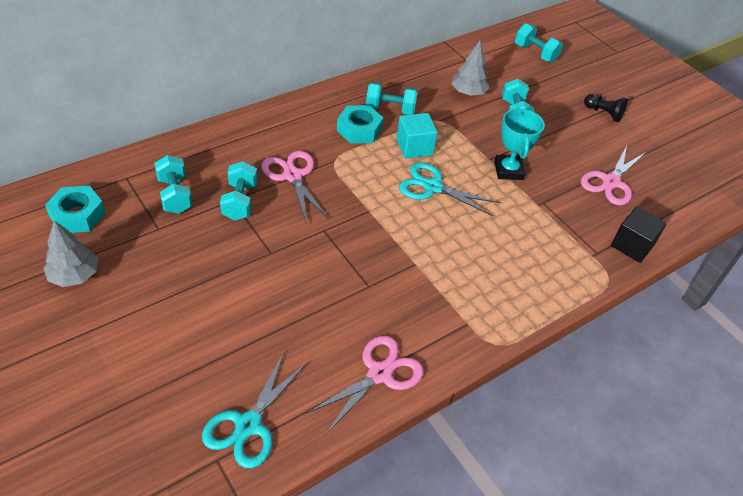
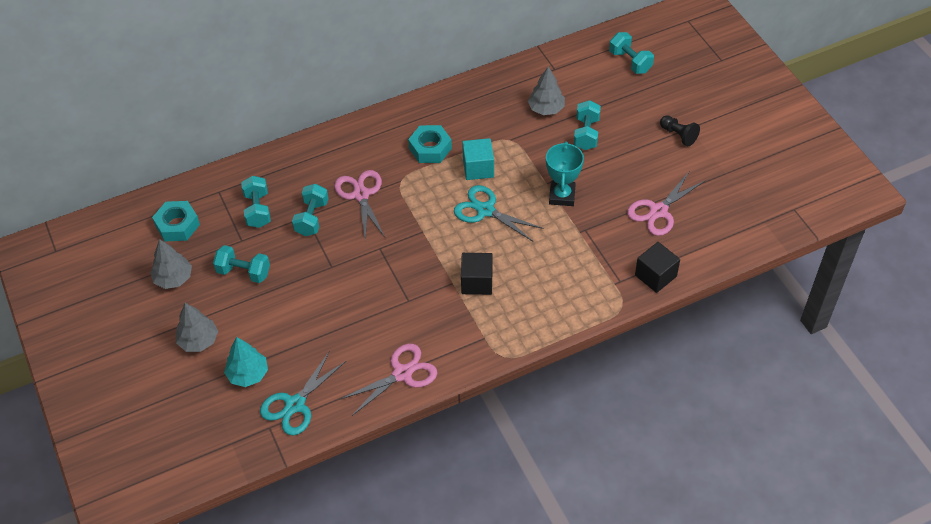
camera: 15 degrees right, 5 degrees up
turquoise dumbbell [366,82,418,115] -> turquoise dumbbell moved to [213,245,270,283]
none -> grey tree [176,303,218,352]
none -> turquoise tree [224,337,268,387]
none -> black cube [461,253,493,295]

